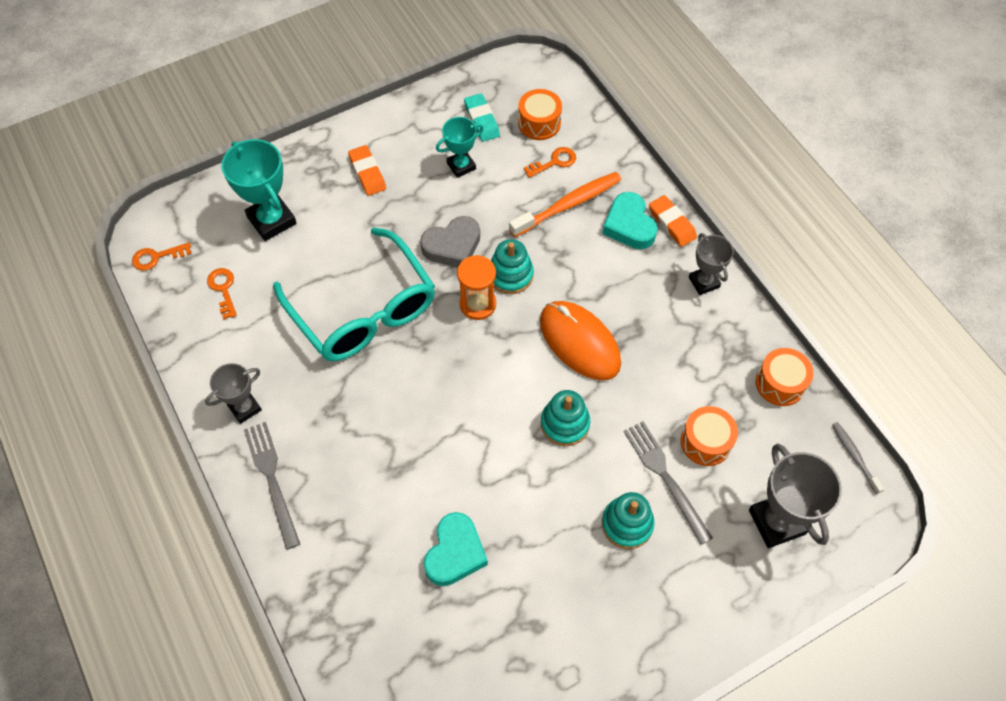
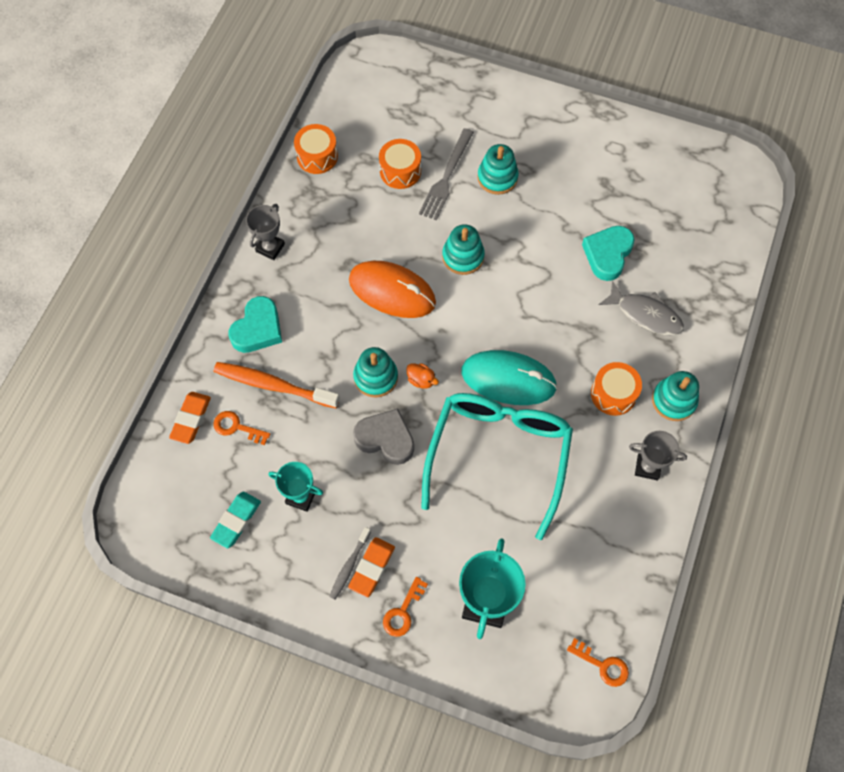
camera: 130 degrees left, 5 degrees up
orange key [207,268,237,319] -> orange key moved to [383,577,428,637]
grey fork [244,422,300,550] -> turquoise stacking toy [652,371,699,421]
turquoise heart [424,512,488,586] -> turquoise heart turned 45 degrees counterclockwise [582,226,635,281]
orange hourglass [457,255,496,320] -> orange duck [406,363,439,389]
orange drum [518,89,562,140] -> orange drum moved to [591,362,642,416]
orange mouse [540,301,621,380] -> orange mouse turned 75 degrees counterclockwise [349,261,436,318]
orange eraser [649,195,697,247] -> orange eraser moved to [169,392,211,444]
grey trophy [749,444,842,548] -> none
grey toothbrush [832,422,885,494] -> grey toothbrush moved to [329,527,371,600]
none -> turquoise mouse [462,350,557,405]
none -> grey fish [599,281,684,336]

